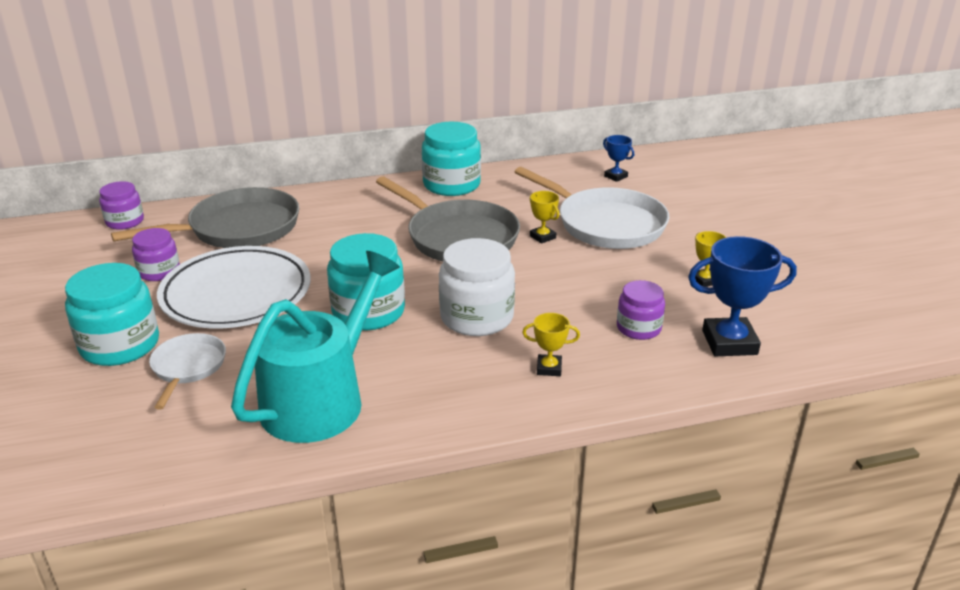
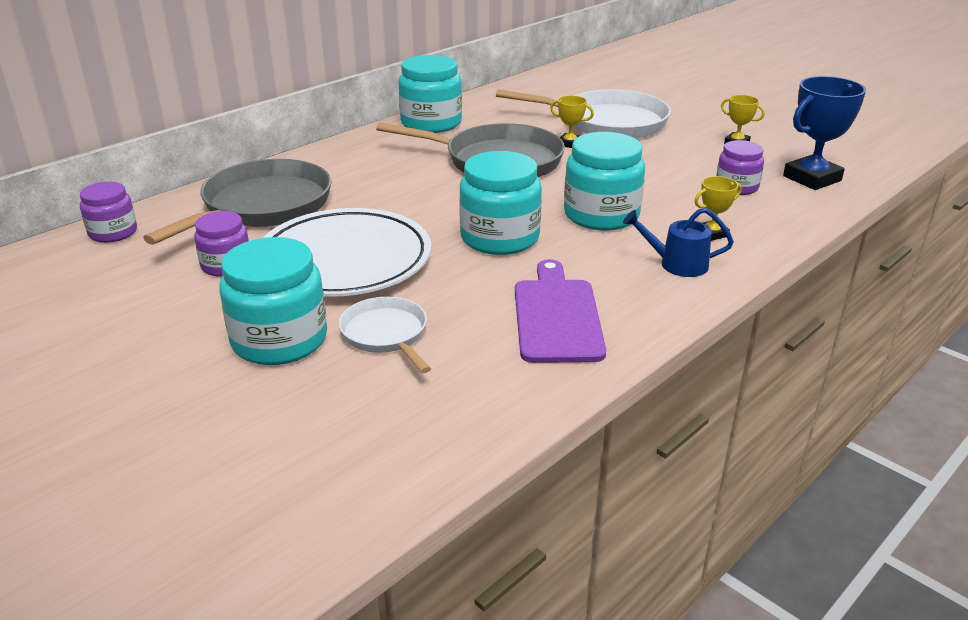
camera: 30 degrees left, 0 degrees up
turquoise watering can [231,251,400,443] -> purple cutting board [515,259,606,363]
white jar [439,238,515,336] -> turquoise jar [564,132,645,231]
blue trophy [603,135,634,182] -> none
none -> blue watering can [623,208,734,277]

